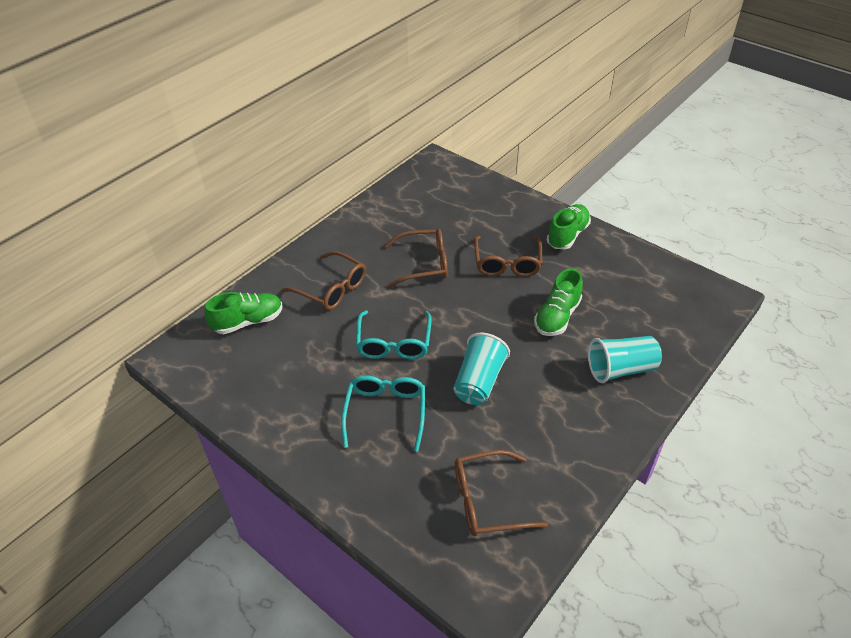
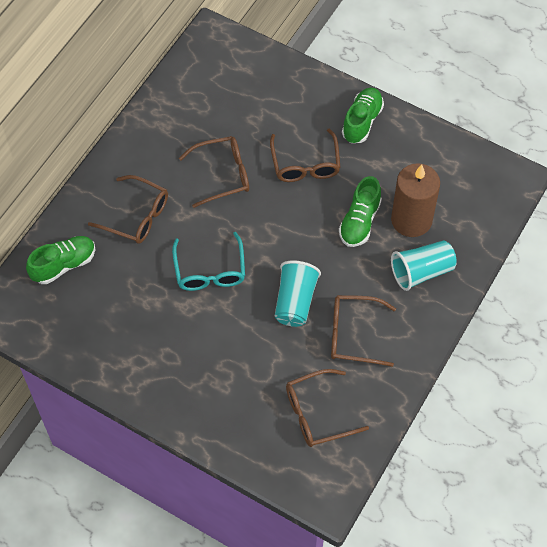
camera: 10 degrees left, 15 degrees up
turquoise glasses [341,375,425,452] -> none
none -> brown glasses [331,295,396,367]
none -> brown candle [391,163,440,237]

